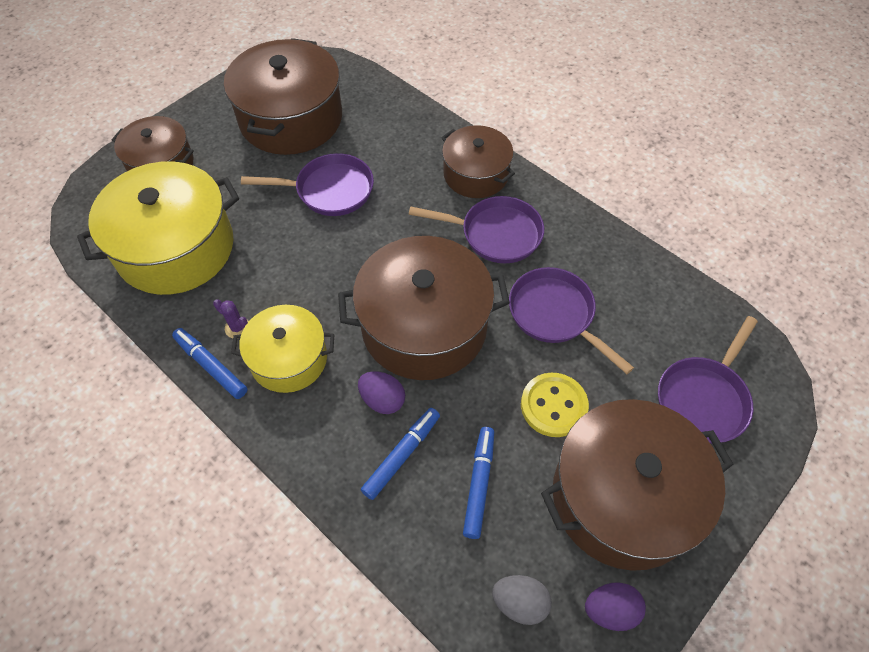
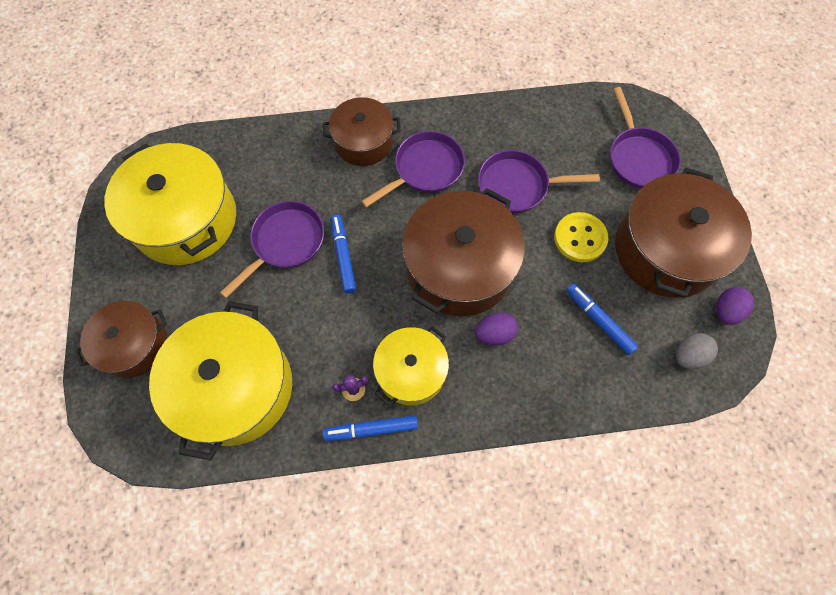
camera: 50 degrees left, 10 degrees up
brown pot [224,38,342,155] -> yellow pot [104,143,236,265]
blue marker [361,408,440,500] -> blue marker moved to [331,214,356,293]

